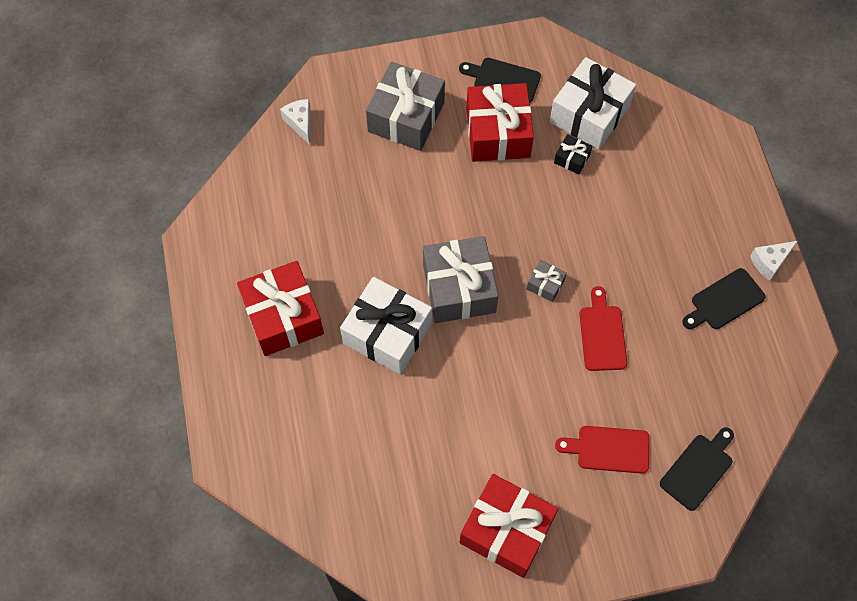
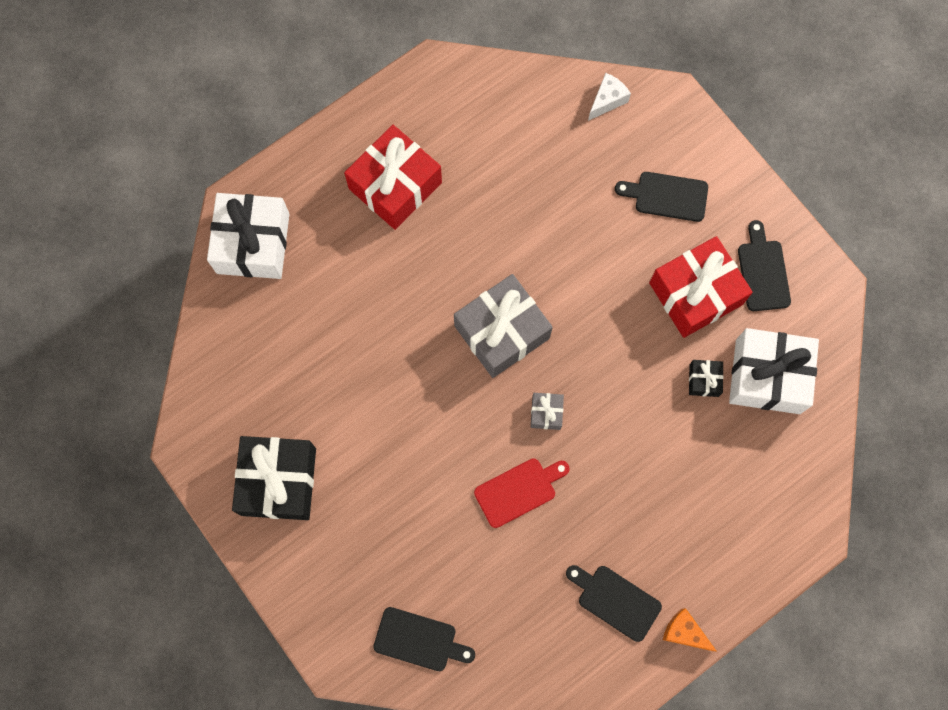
camera: 65 degrees right, 10 degrees up
white gift [340,277,432,375] -> white gift moved to [207,193,289,279]
grey gift [366,62,445,151] -> black cutting board [615,172,708,222]
red gift [460,474,558,578] -> black gift [232,436,316,520]
red cutting board [555,426,649,474] -> none
white cheese [750,241,797,281] -> orange cheese [663,608,716,651]

